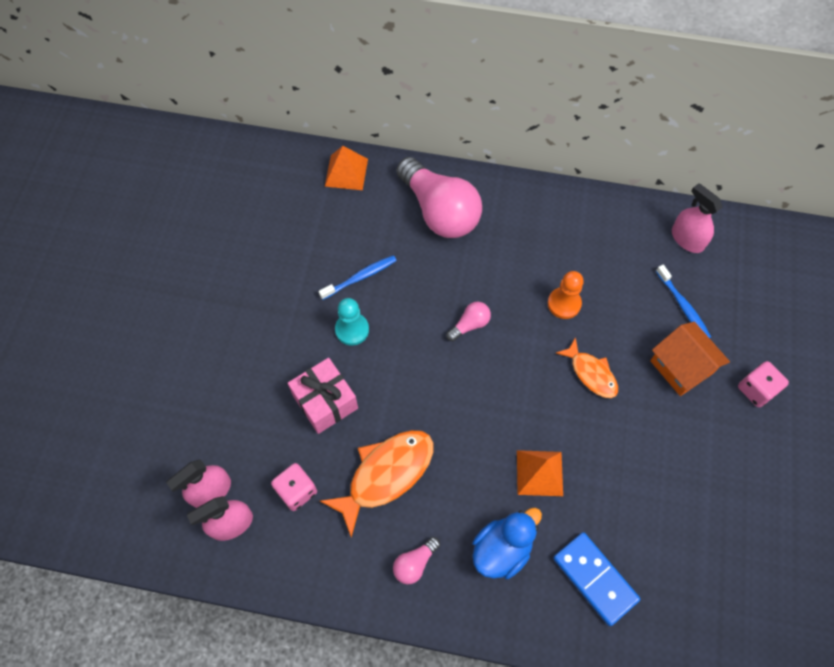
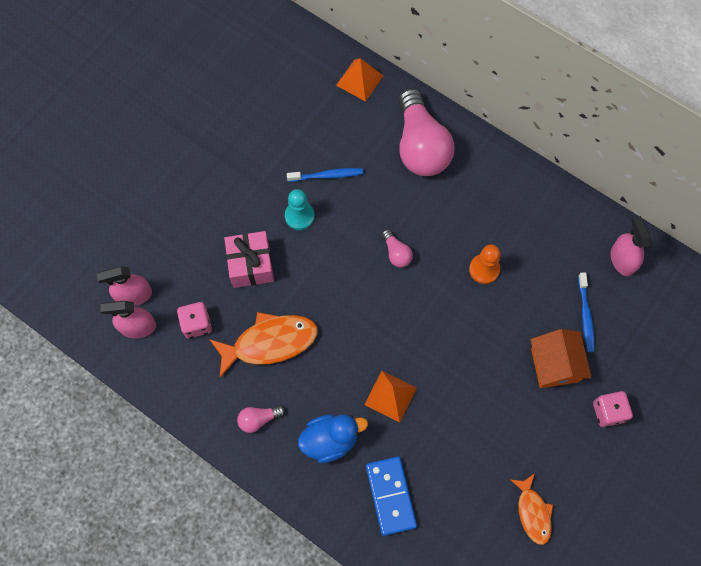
camera: 25 degrees right, 5 degrees up
pink light bulb [447,302,491,341] -> pink light bulb turned 75 degrees clockwise [382,229,413,267]
orange fish [556,337,618,398] -> orange fish moved to [510,473,553,545]

